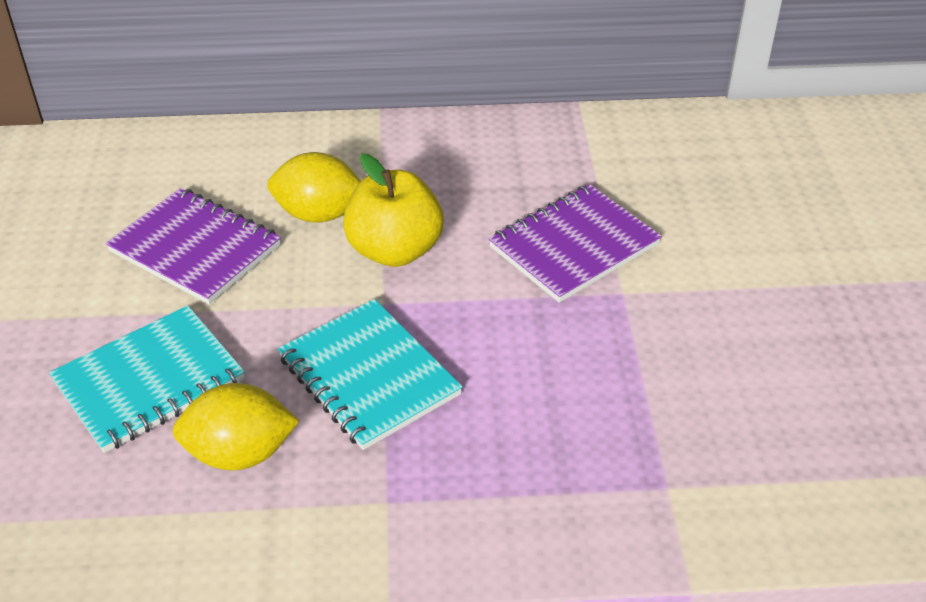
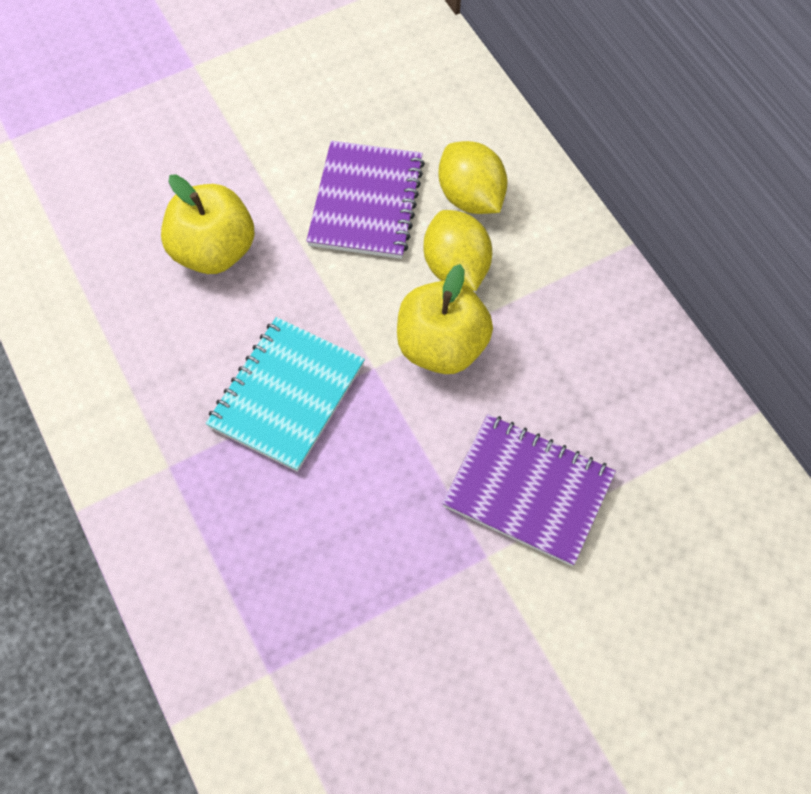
camera: 65 degrees right, 20 degrees up
turquoise notebook [49,305,245,453] -> yellow apple [161,175,254,274]
yellow lemon [172,383,299,470] -> yellow lemon moved to [438,141,508,214]

